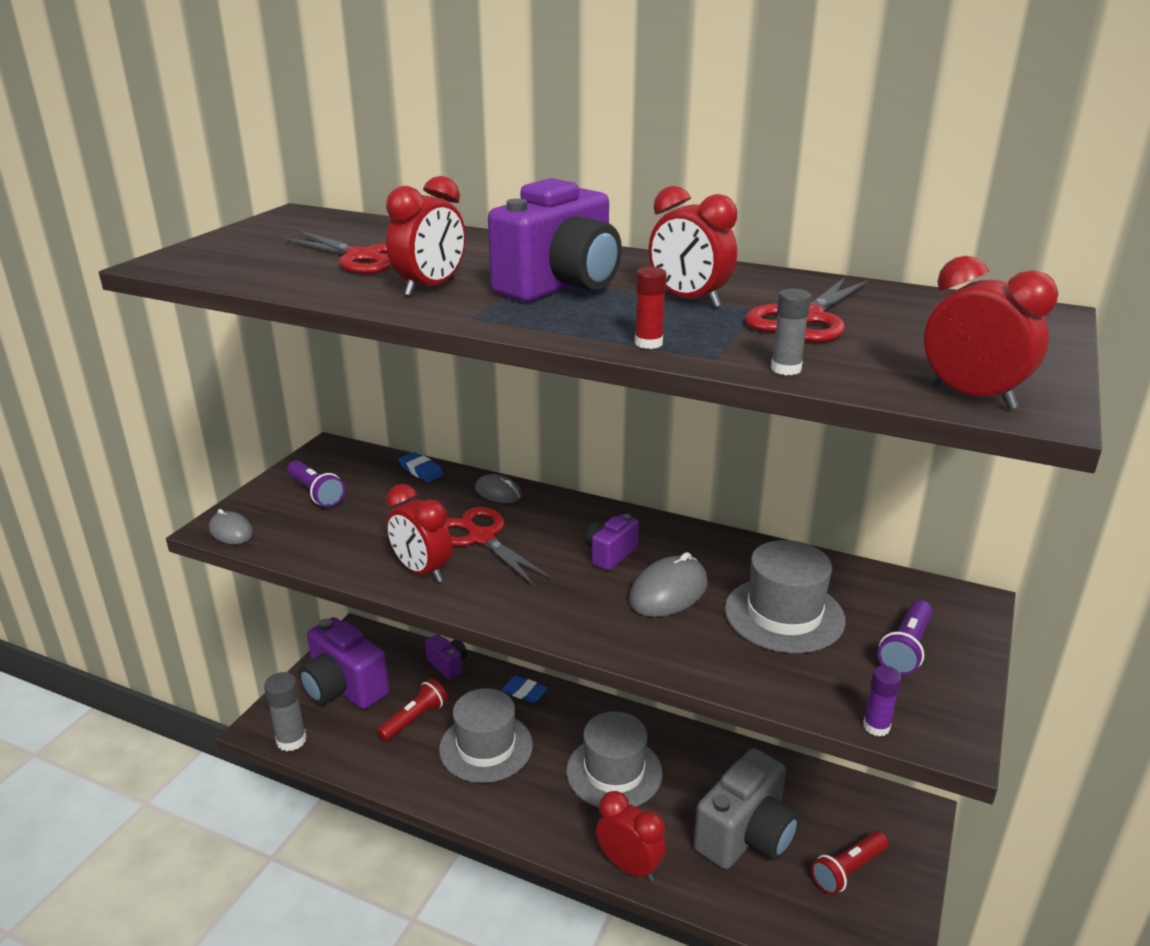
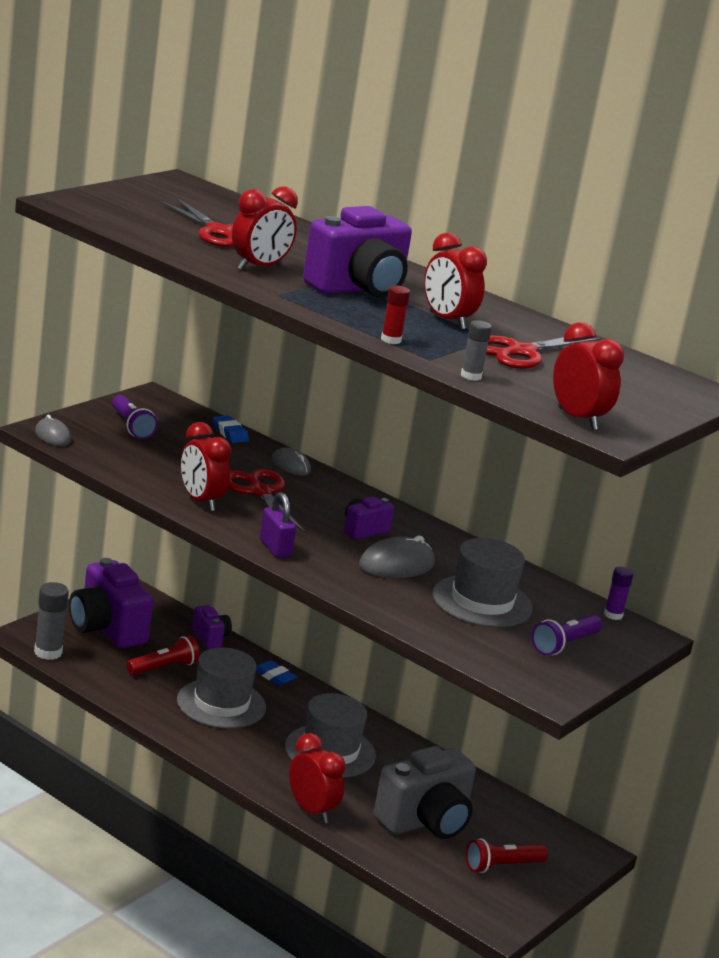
camera: 10 degrees right, 5 degrees down
purple glue stick [863,665,902,736] -> purple glue stick moved to [604,567,633,620]
none -> purple padlock [260,492,296,558]

